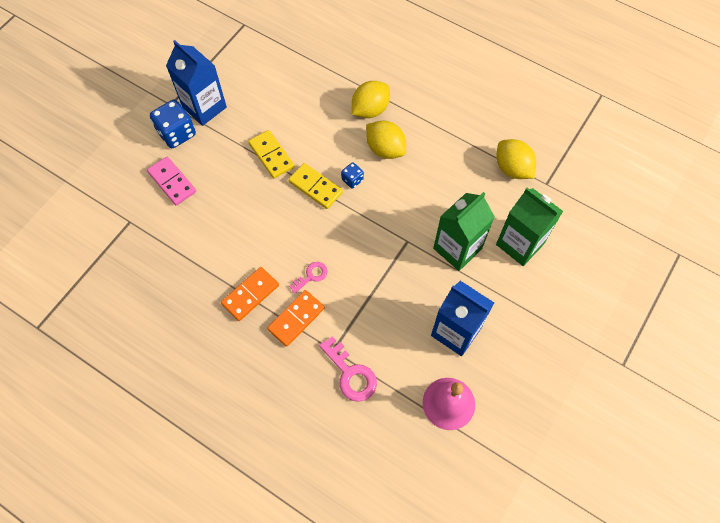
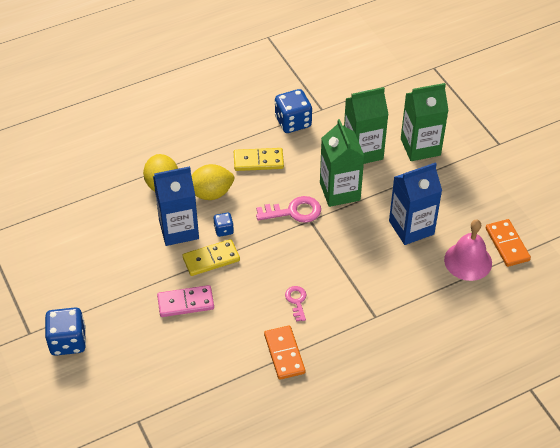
camera: 60 degrees left, 15 degrees down
pink domino [147,157,196,205] -> pink domino moved to [157,285,214,317]
blue carton [166,40,227,126] -> blue carton moved to [153,166,199,246]
yellow domino [248,130,294,179] -> yellow domino moved to [234,148,284,171]
orange domino [267,290,325,347] -> orange domino moved to [486,219,531,267]
pink key [319,336,377,402] -> pink key moved to [256,196,321,223]
yellow lemon [496,139,536,179] -> blue dice [275,89,312,133]
none -> green carton [401,83,449,161]

